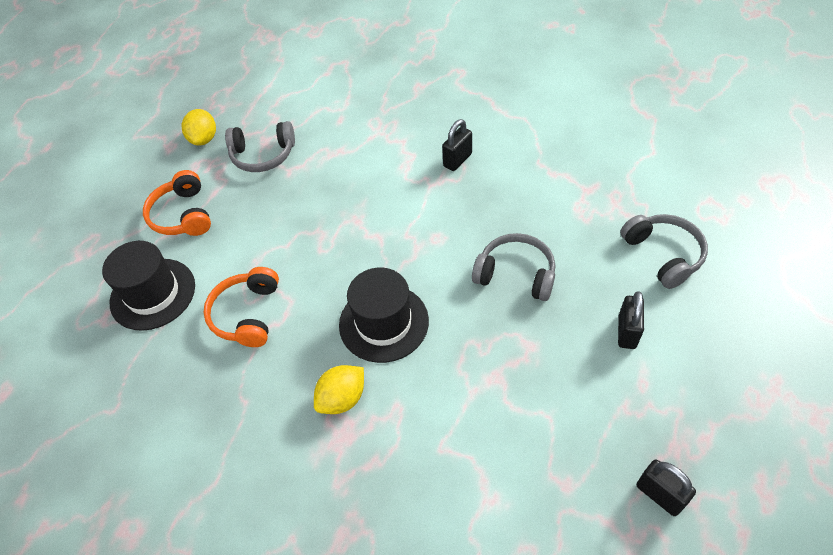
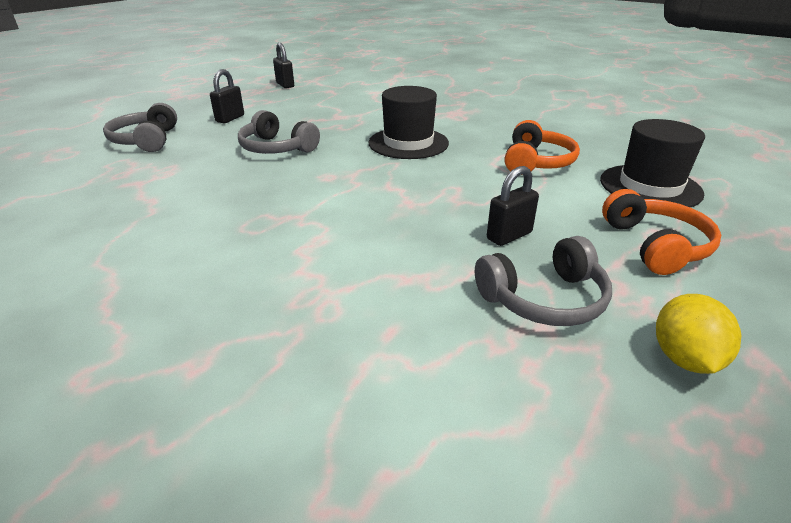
camera: 170 degrees left, 20 degrees down
grey headphones [225,121,295,172] -> grey headphones turned 150 degrees clockwise [475,236,612,326]
yellow lemon [314,365,364,414] -> none
black padlock [442,119,472,171] -> black padlock moved to [487,166,539,246]

